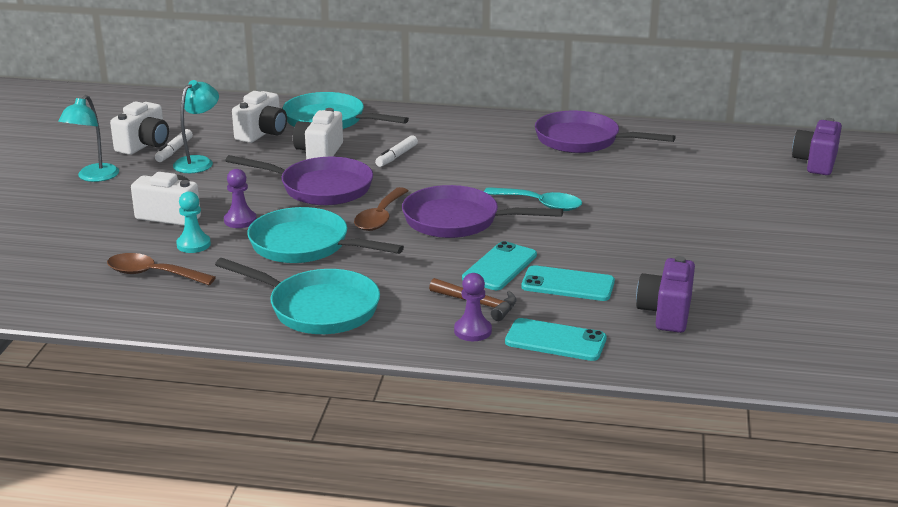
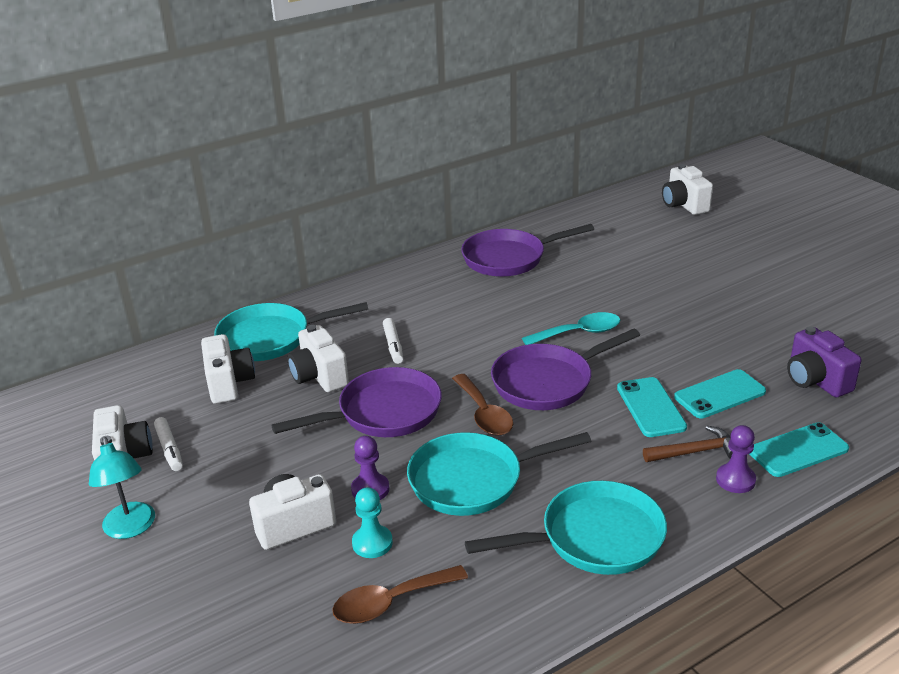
camera: 40 degrees left, 5 degrees up
turquoise lamp [173,80,219,173] -> none
purple camera [792,118,842,175] -> white camera [662,164,713,215]

